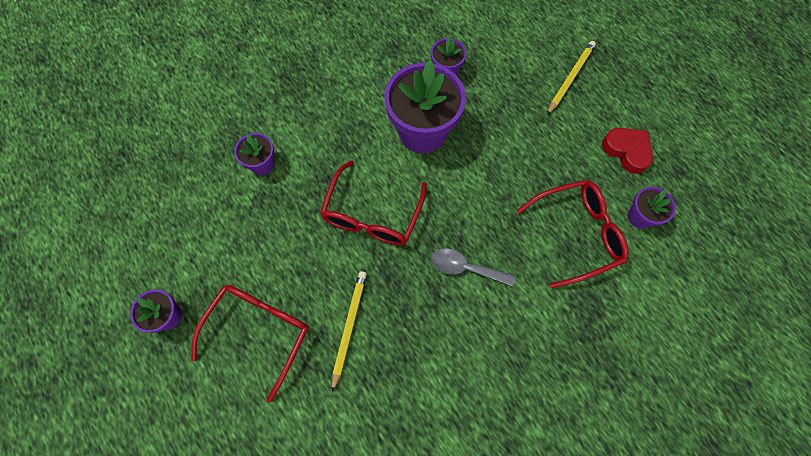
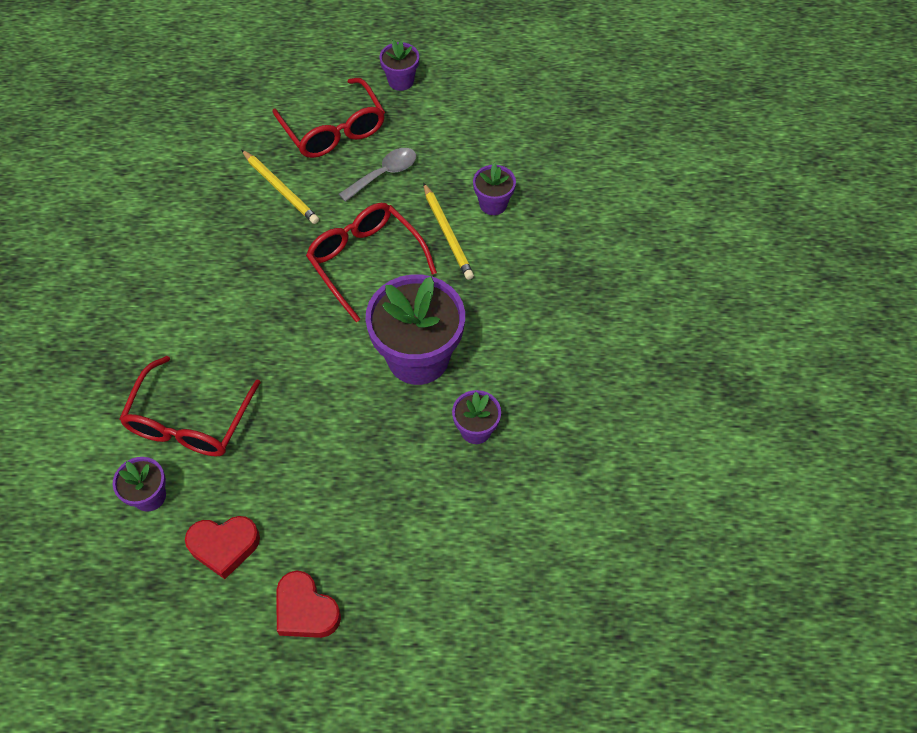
camera: 125 degrees right, 10 degrees down
grey spoon [431,248,516,287] -> grey spoon moved to [339,148,416,202]
yellow pencil [547,41,596,115] -> yellow pencil moved to [423,183,474,280]
none -> red heart [276,571,341,638]

